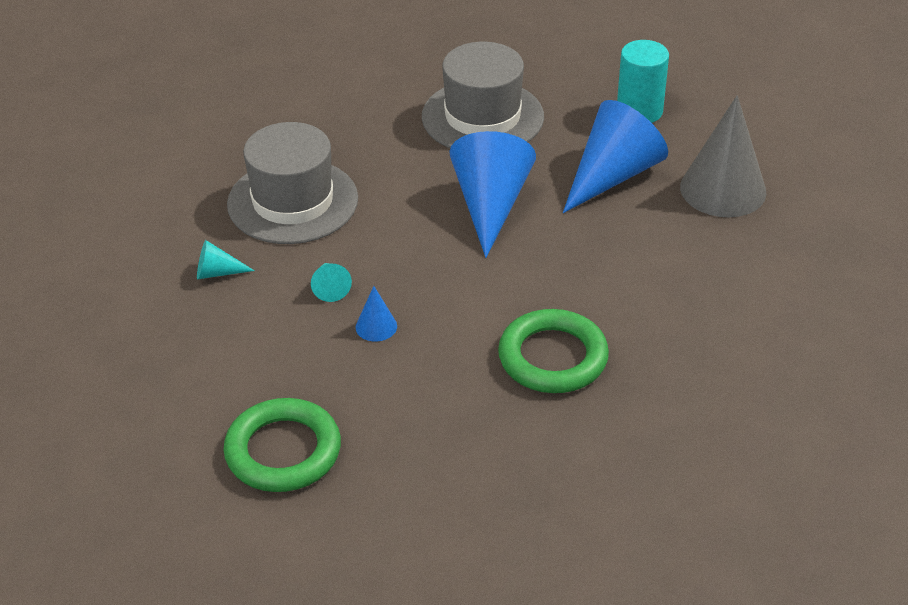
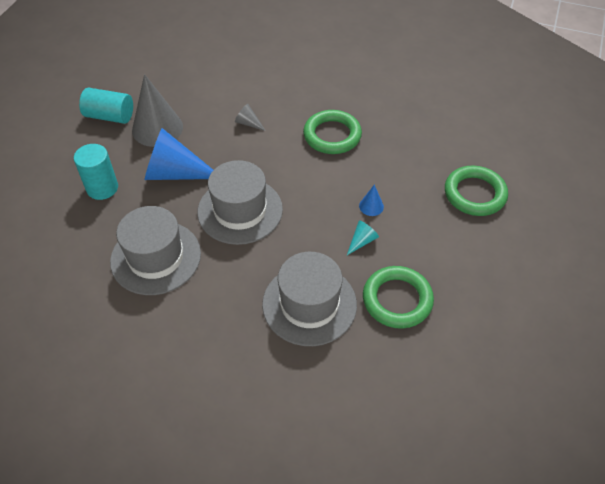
camera: 125 degrees left, 10 degrees up
turquoise cone [197,240,255,279] -> green ring [363,266,434,329]
blue cone [449,131,536,258] -> grey hat [197,160,283,245]
none -> turquoise cylinder [79,88,133,124]
none -> grey cone [235,104,266,131]

